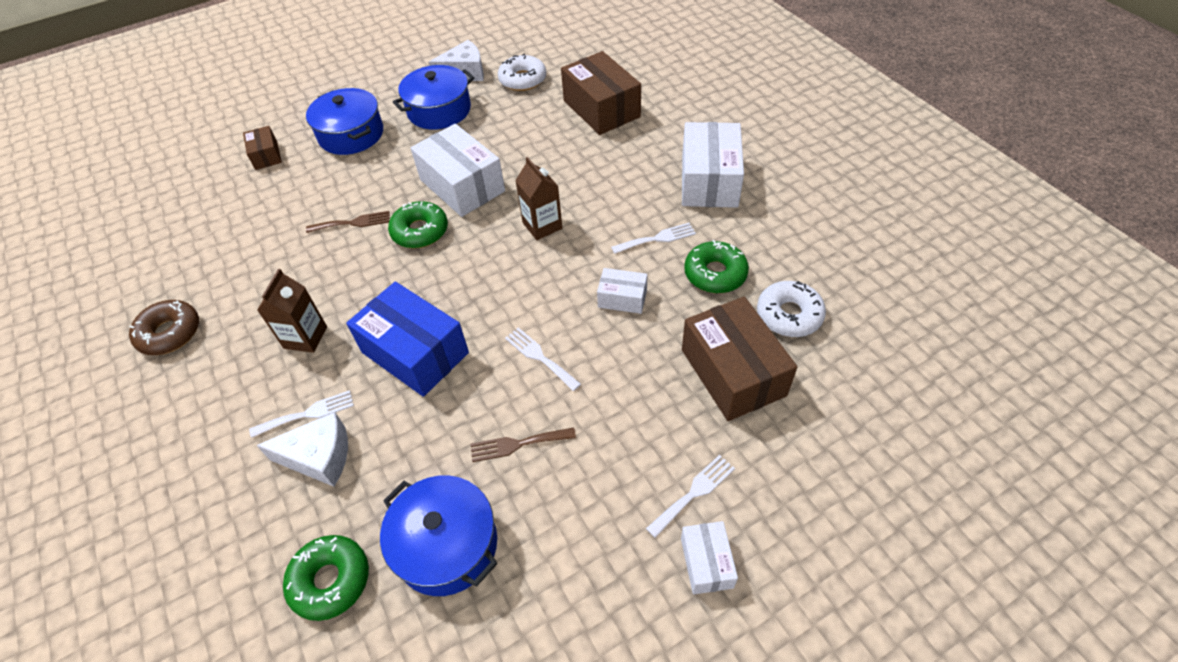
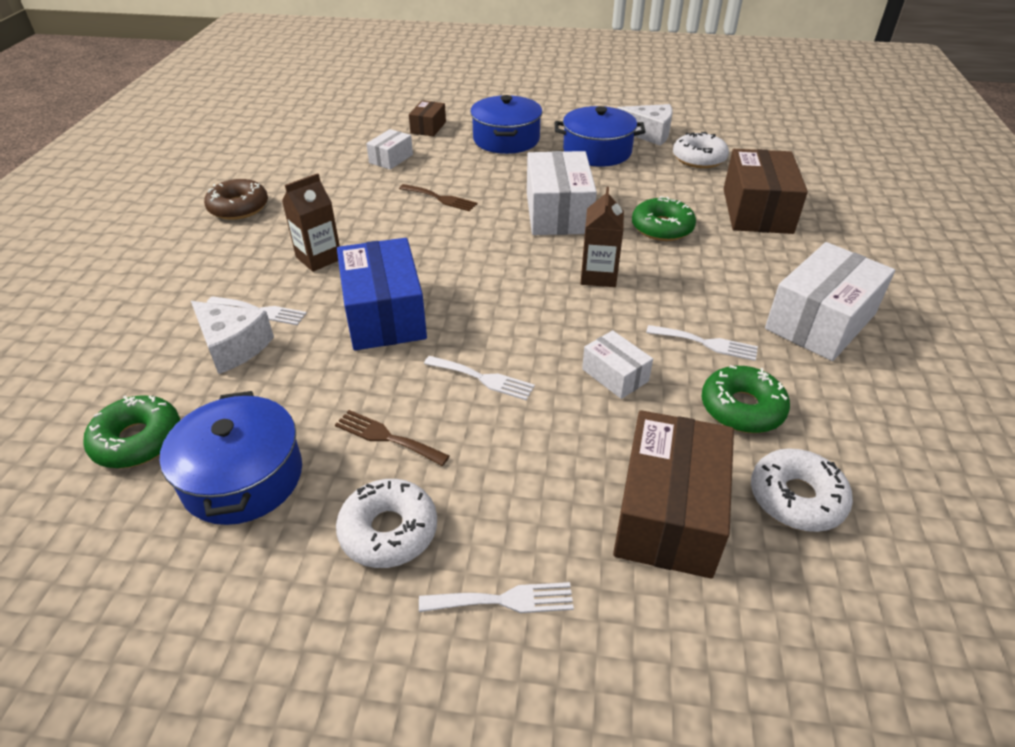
camera: 35 degrees right, 10 degrees down
green donut [388,201,448,249] -> green donut moved to [632,196,696,241]
white fork [505,328,581,391] -> white fork turned 120 degrees clockwise [424,356,535,400]
white box [681,521,738,594] -> white box moved to [366,129,413,170]
none -> white donut [336,479,437,568]

